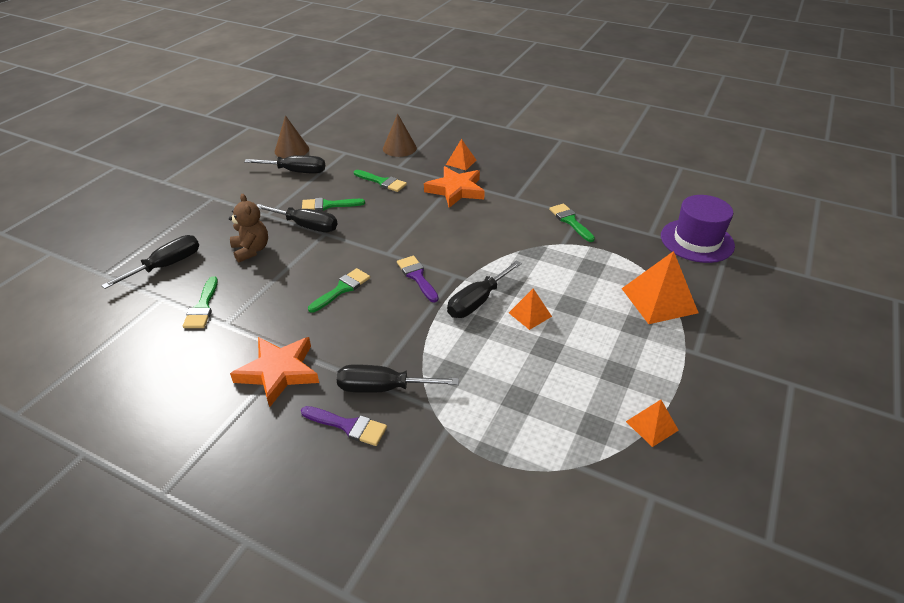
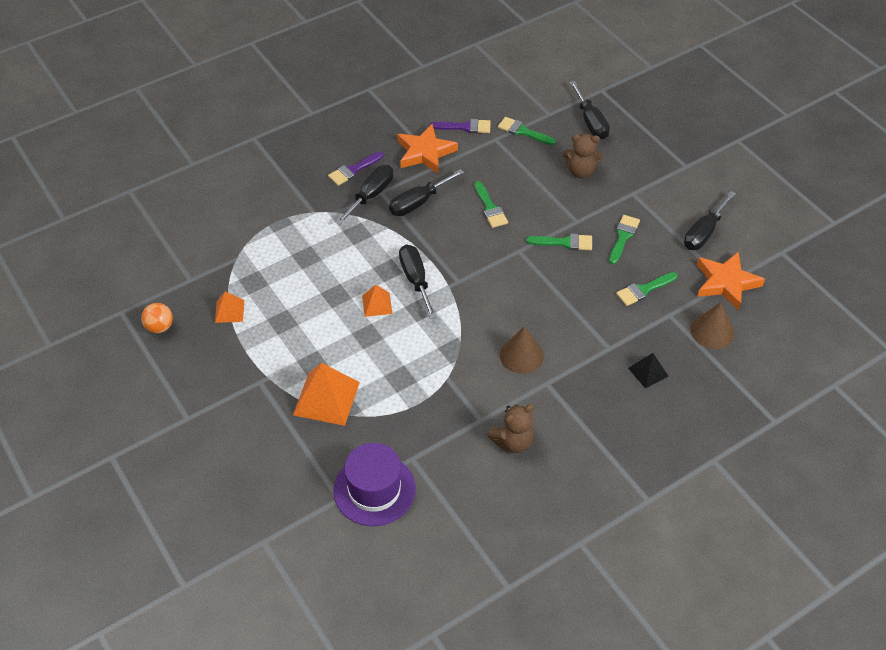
camera: 120 degrees right, 10 degrees up
black screwdriver [257,204,337,232] -> black screwdriver moved to [389,169,464,216]
brown cone [275,115,309,158] -> brown cone moved to [500,326,544,374]
purple brush [397,256,439,302] -> purple brush moved to [430,119,491,133]
orange star [424,166,485,208] -> orange star moved to [697,251,765,310]
orange pyramid [446,139,476,170] -> black pyramid [628,353,669,389]
green brush [549,204,595,242] -> green brush moved to [526,233,592,250]
none -> orange ball [141,303,173,333]
none -> brown teddy bear [487,404,534,453]

